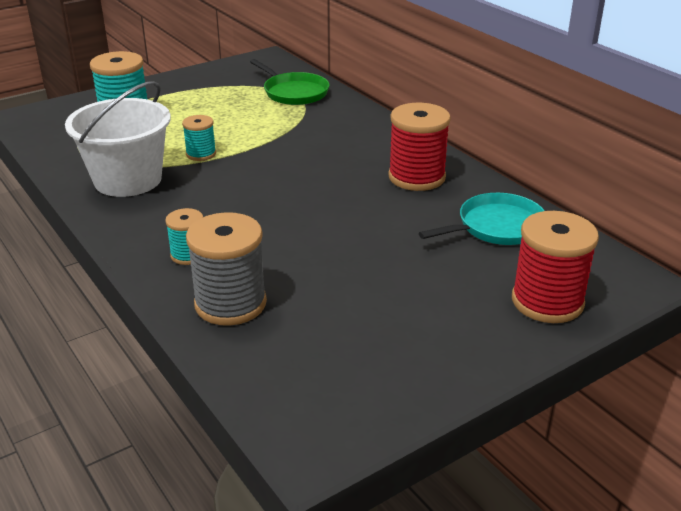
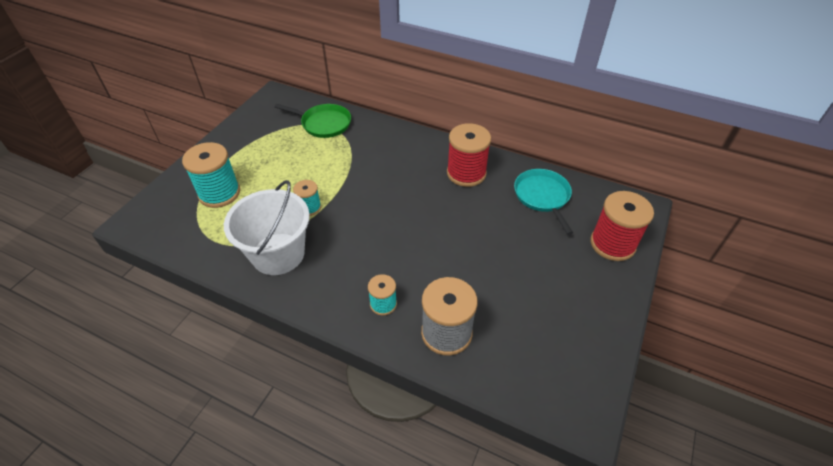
camera: 30 degrees left, 15 degrees up
turquoise pan [419,193,545,245] -> turquoise pan turned 45 degrees counterclockwise [514,169,573,235]

